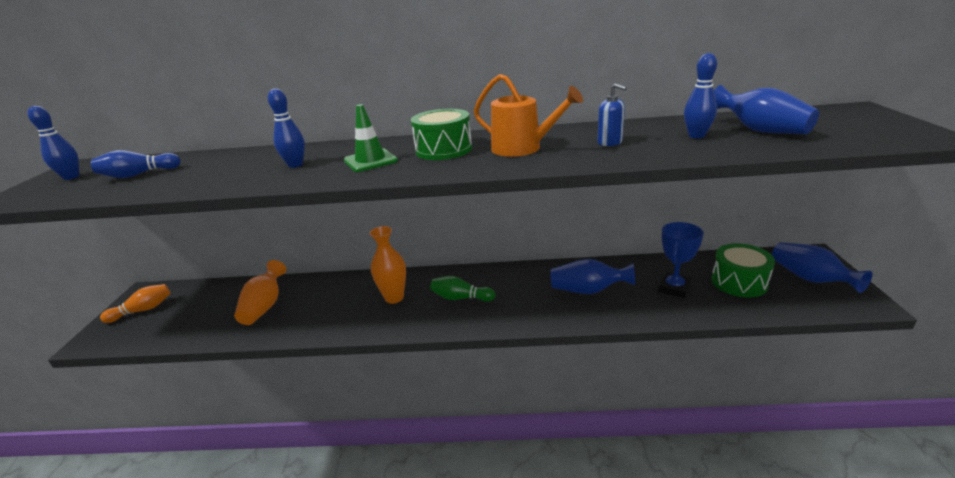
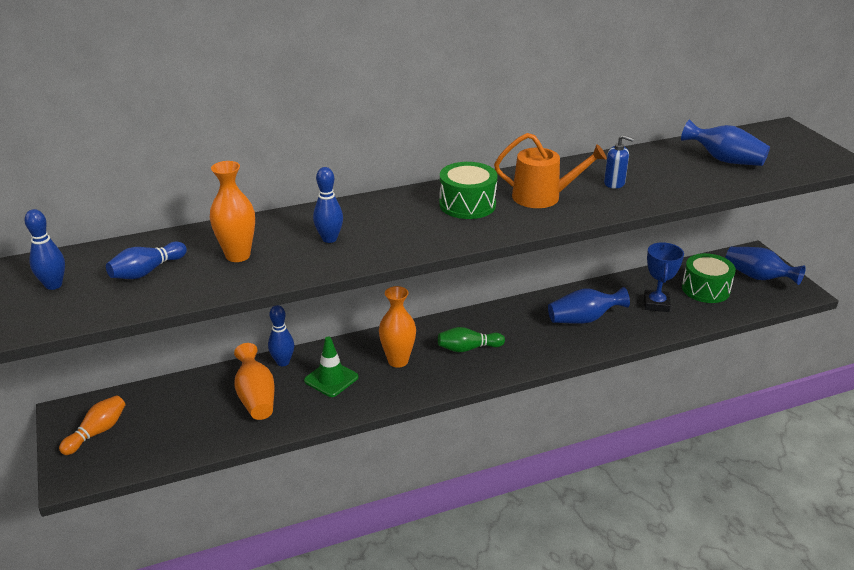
camera: 25 degrees left, 5 degrees up
green traffic cone [344,104,398,172] -> green traffic cone moved to [304,337,358,397]
blue bowling pin [684,53,717,138] -> blue bowling pin moved to [268,305,294,366]
none -> orange vase [210,161,255,262]

